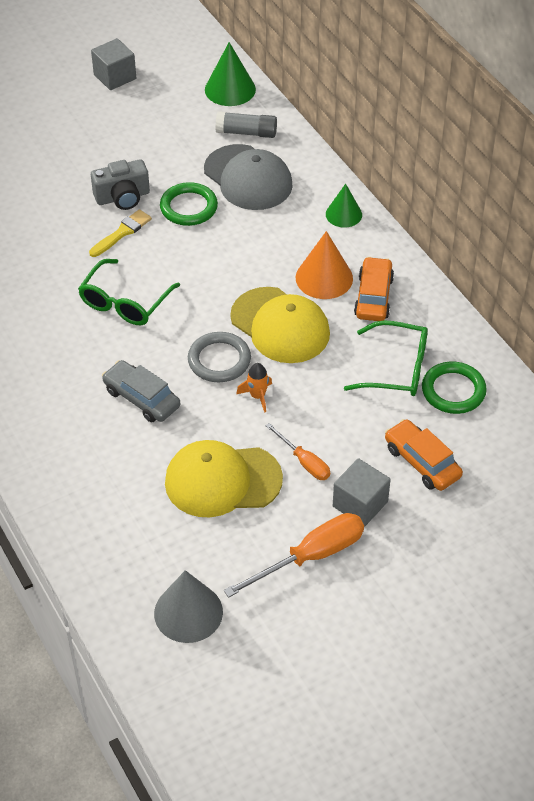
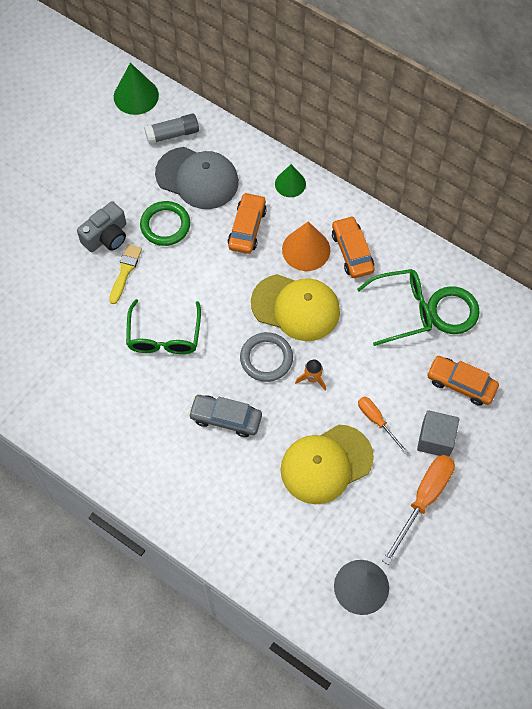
camera: 25 degrees left, 15 degrees up
grey cube [91,38,136,90] -> none
orange screwdriver [265,423,330,480] -> orange screwdriver turned 150 degrees counterclockwise [358,397,408,454]
none -> orange car [228,192,267,254]

